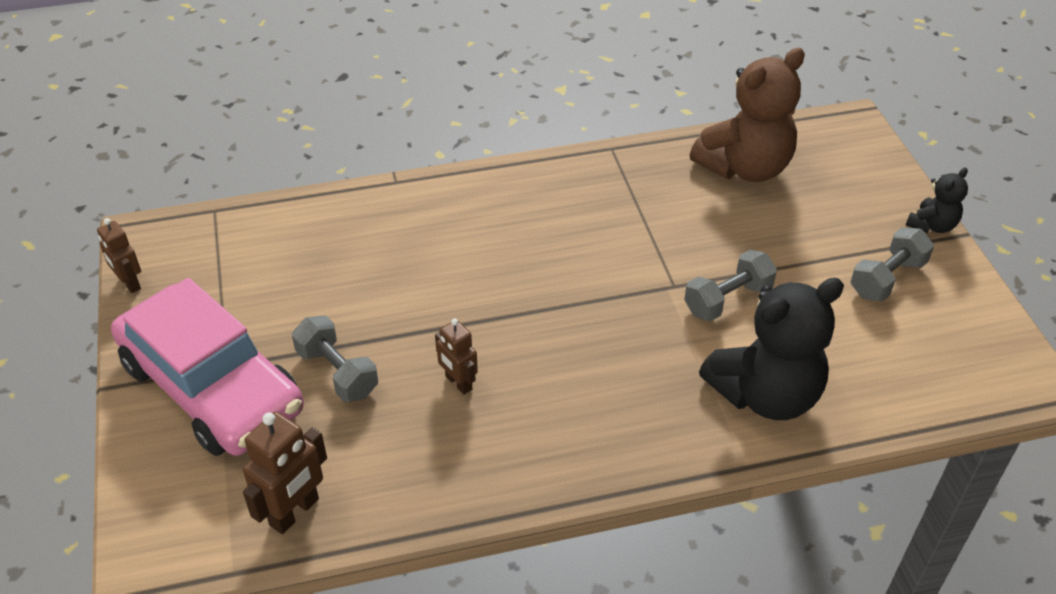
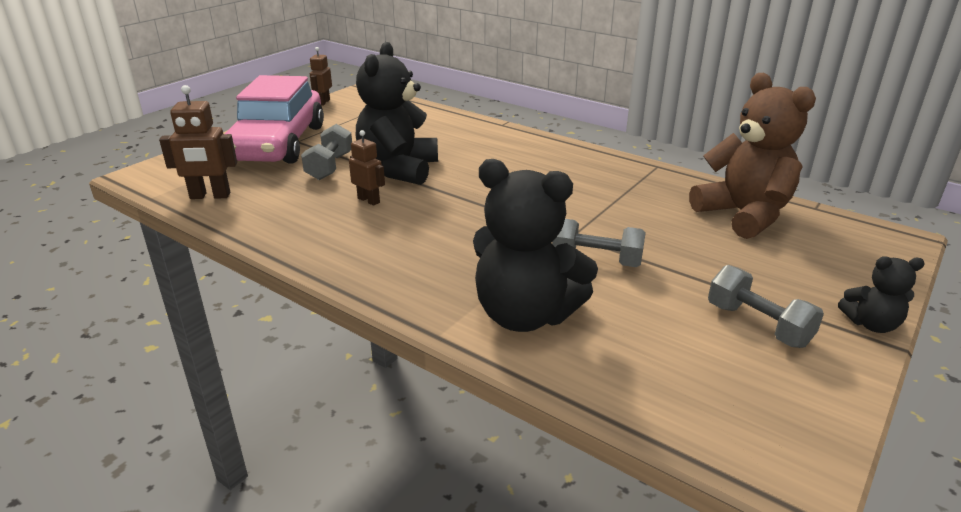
camera: 50 degrees right, 15 degrees down
brown robot [435,319,478,395] -> brown robot turned 120 degrees clockwise [349,130,385,206]
brown teddy bear [690,48,805,182] -> brown teddy bear turned 135 degrees counterclockwise [689,73,816,239]
grey dumbbell [850,227,934,302] -> grey dumbbell turned 45 degrees clockwise [708,265,824,348]
none -> black teddy bear [356,42,438,185]

